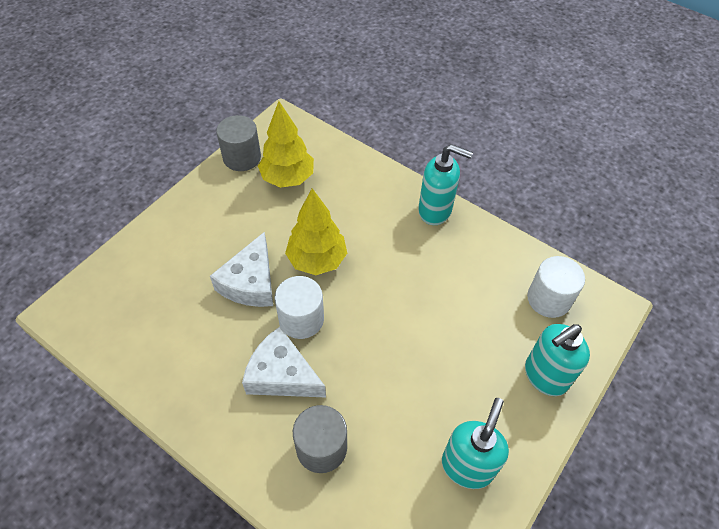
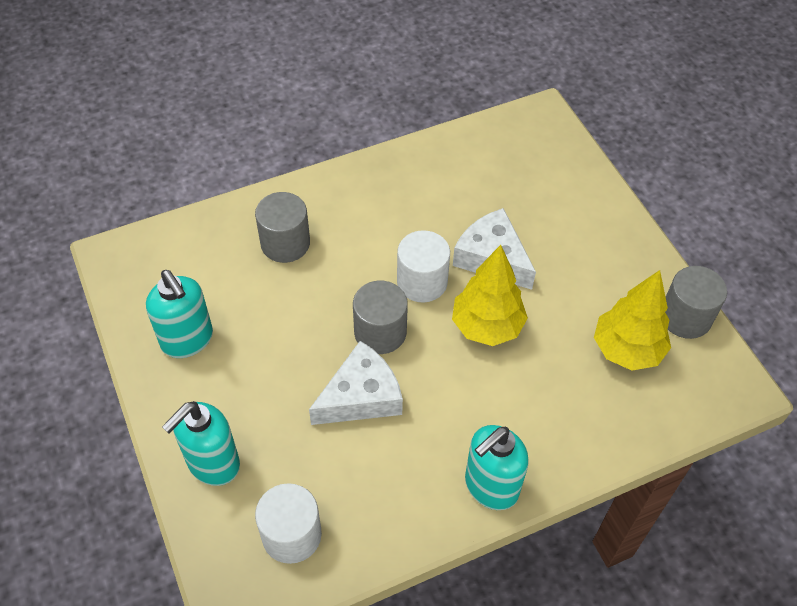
camera: 120 degrees right, 0 degrees up
white cheese [242,327,326,398] -> white cheese moved to [309,341,403,425]
turquoise soap dispenser [525,324,590,396] -> turquoise soap dispenser turned 135 degrees counterclockwise [162,401,240,486]
none -> grey cylinder [353,281,408,354]

